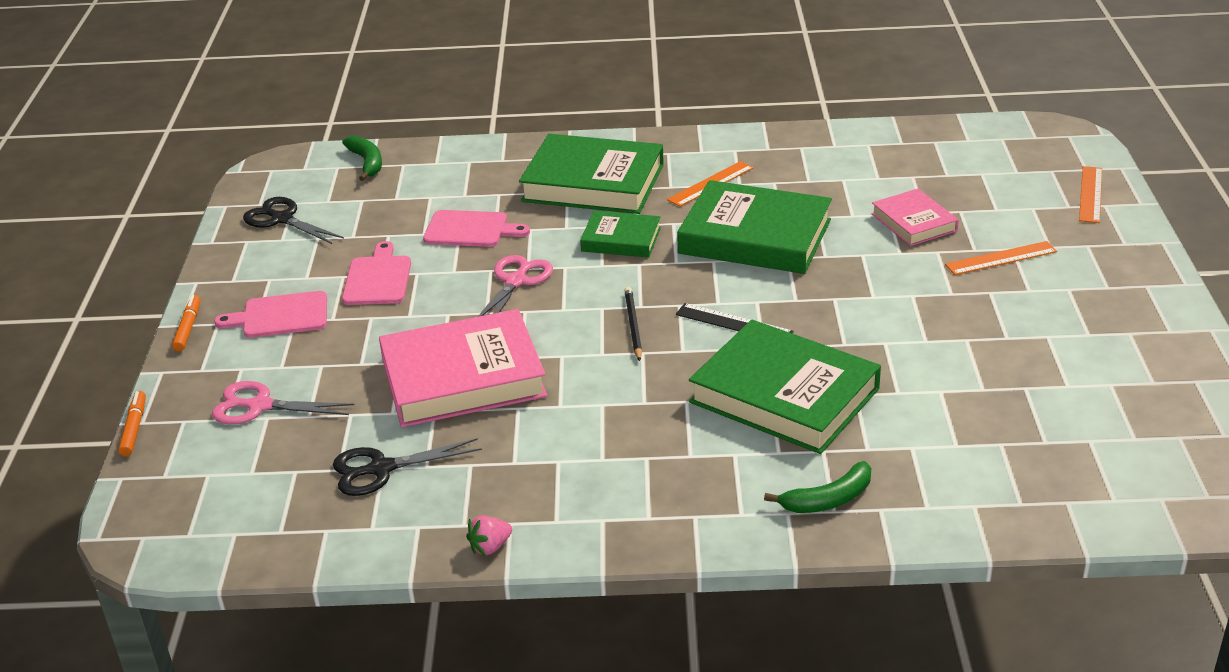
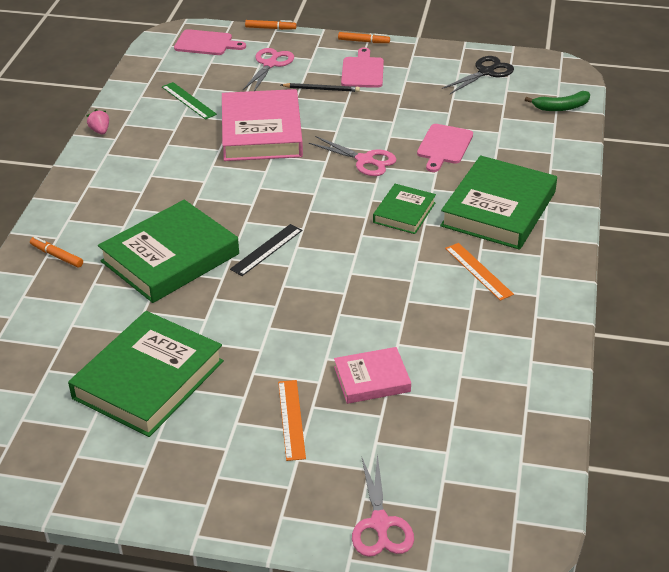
camera: 100 degrees right, 5 degrees up
black scissors [333,438,482,496] -> green ruler [162,82,217,120]
pink cutting board [342,241,411,305] -> pink cutting board moved to [174,29,246,55]
black pencil [624,287,642,361] -> black pencil moved to [281,83,360,92]
green book [677,180,832,274] -> green book moved to [68,311,224,437]
green banana [764,461,871,513] -> orange marker [30,237,83,268]
orange ruler [1079,166,1102,223] -> pink scissors [352,453,414,557]

